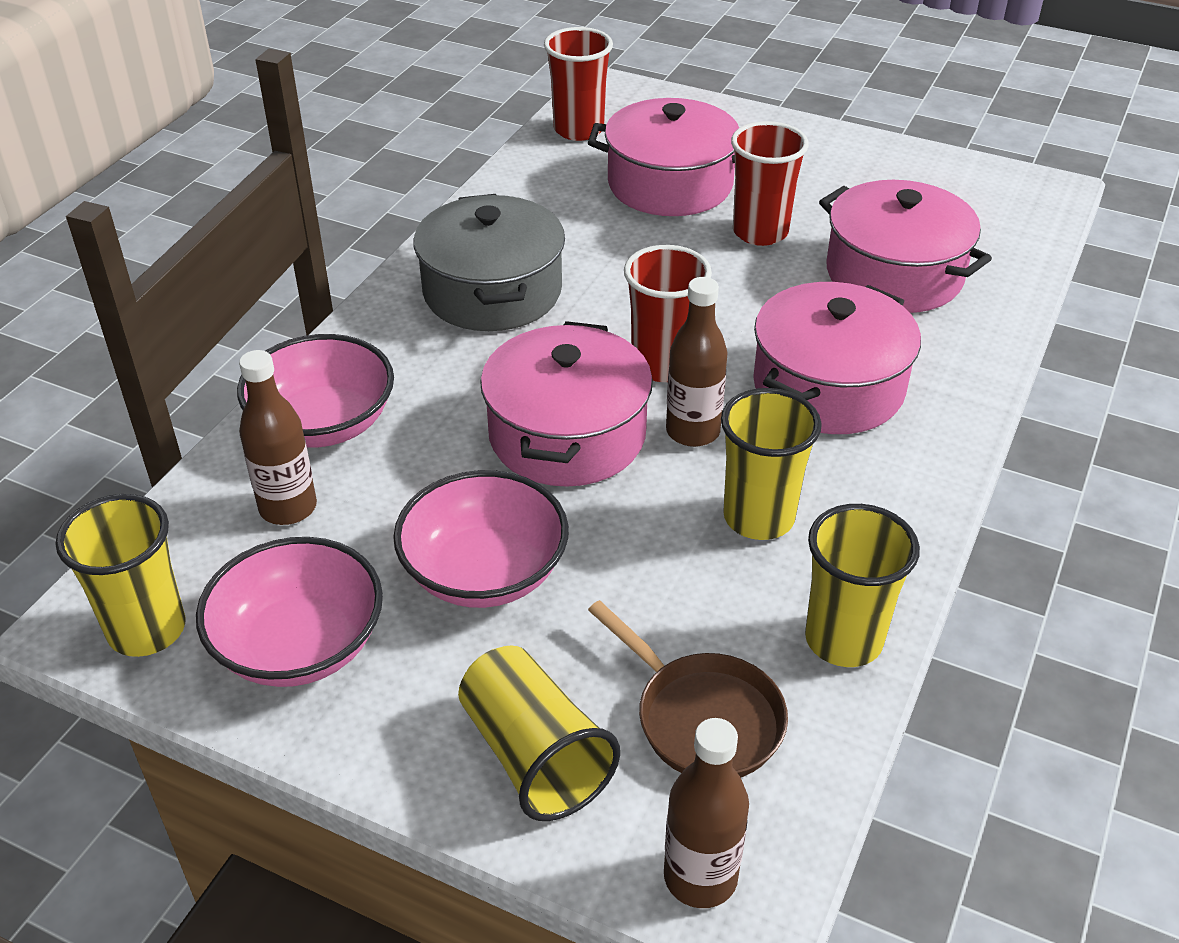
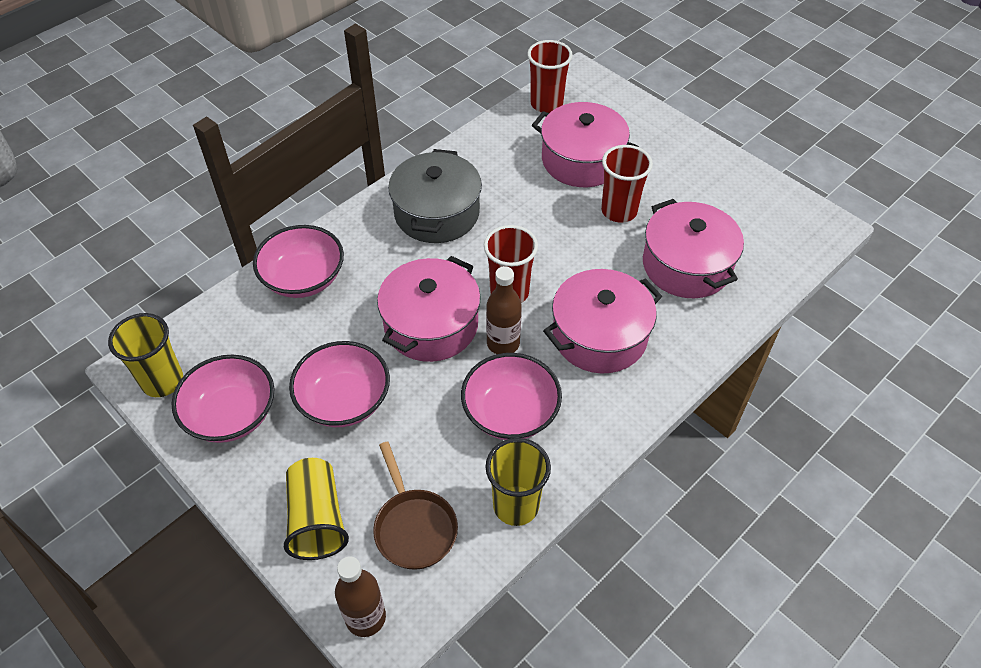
camera: 20 degrees right, 10 degrees up
brown bottle [239,350,317,525] -> none
yellow cup [721,388,822,540] -> pink bowl [461,353,562,440]

